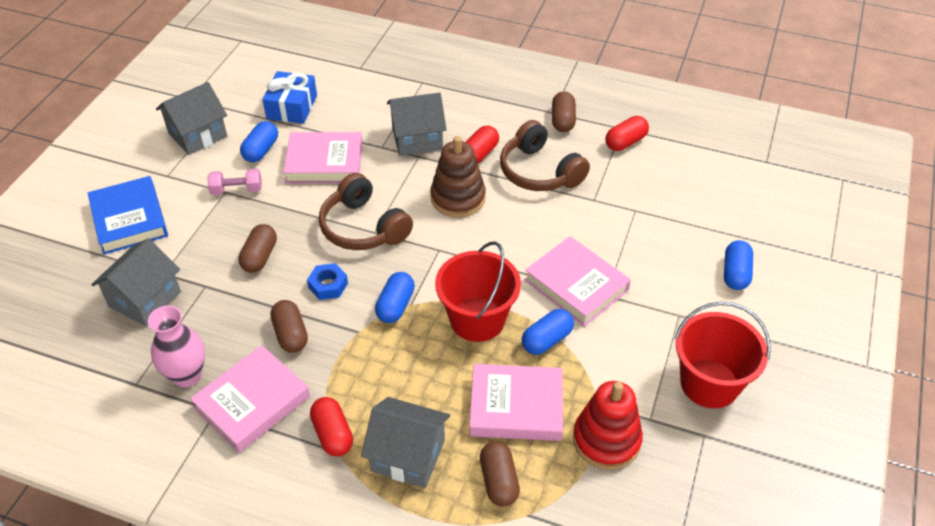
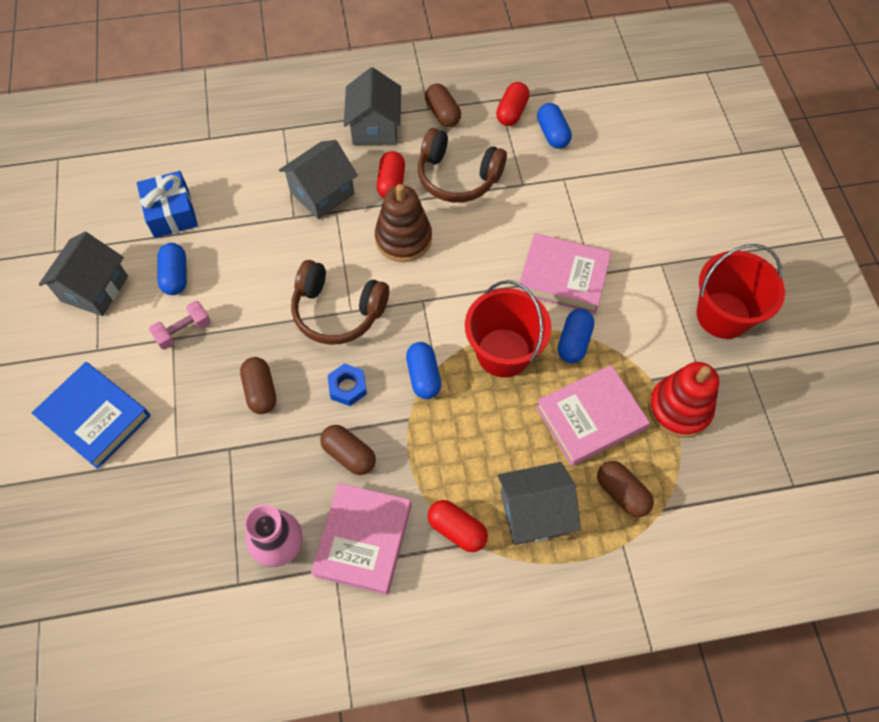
camera: 30 degrees left, 15 degrees up
grey house [91,238,181,326] -> grey house moved to [344,67,401,145]
pink book [283,132,363,183] -> none
blue capsule [724,240,753,290] -> blue capsule moved to [537,103,572,149]

